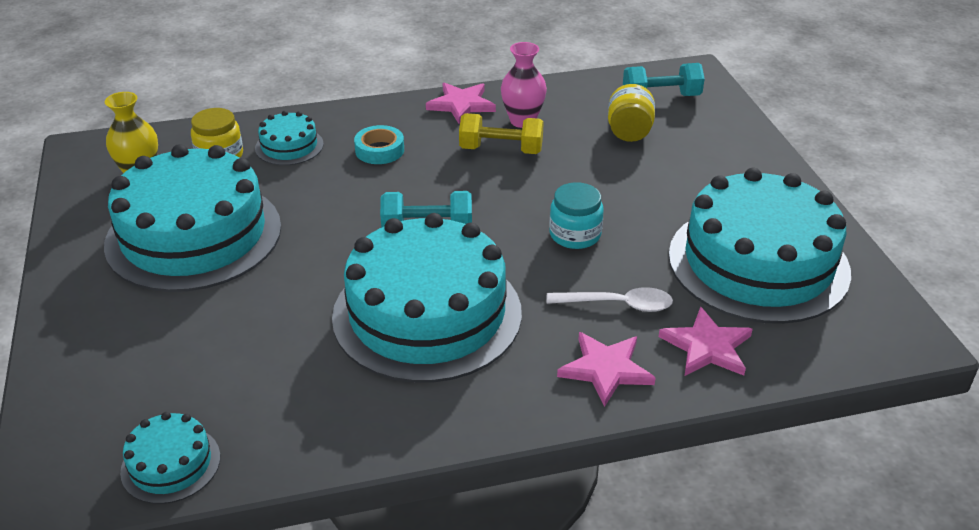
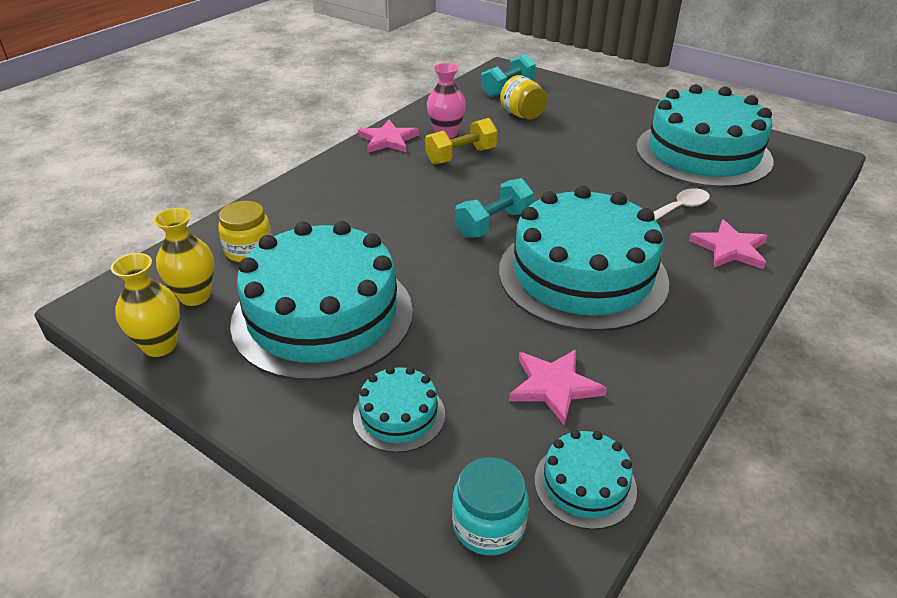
camera: 40 degrees left, 0 degrees up
turquoise cake [255,111,324,165] -> turquoise cake moved to [353,366,445,453]
turquoise tape [354,125,404,164] -> none
turquoise jar [549,182,604,249] -> turquoise jar moved to [452,457,529,556]
pink star [659,307,753,376] -> pink star moved to [509,349,607,426]
none -> yellow vase [111,253,180,357]

